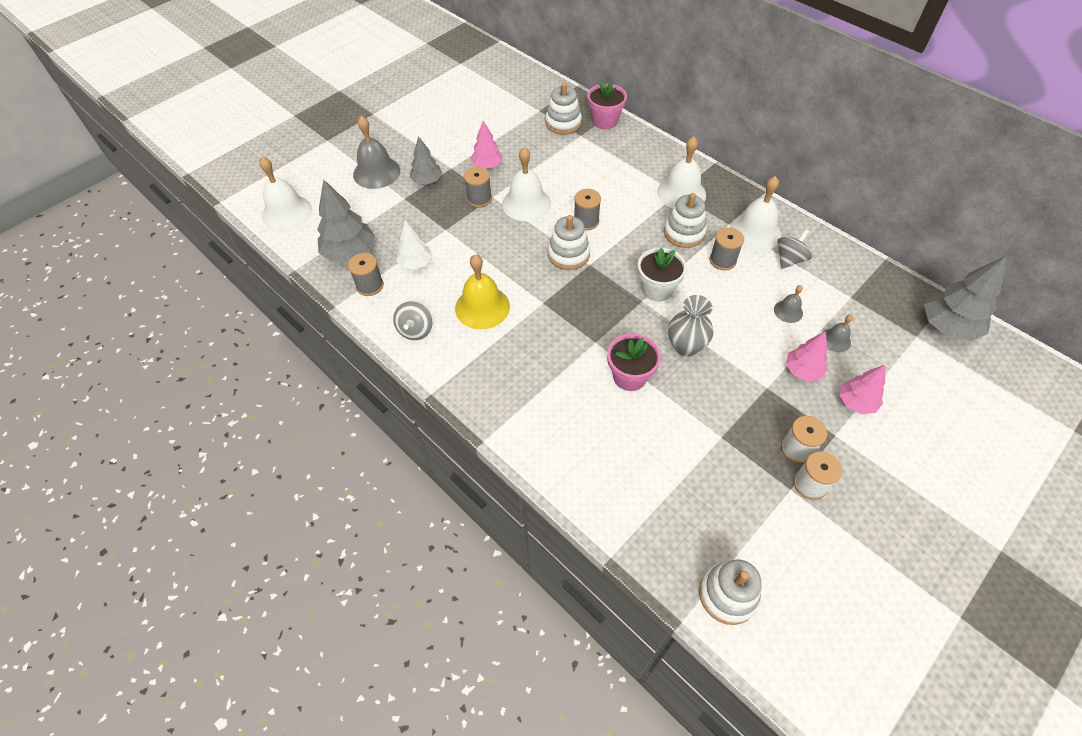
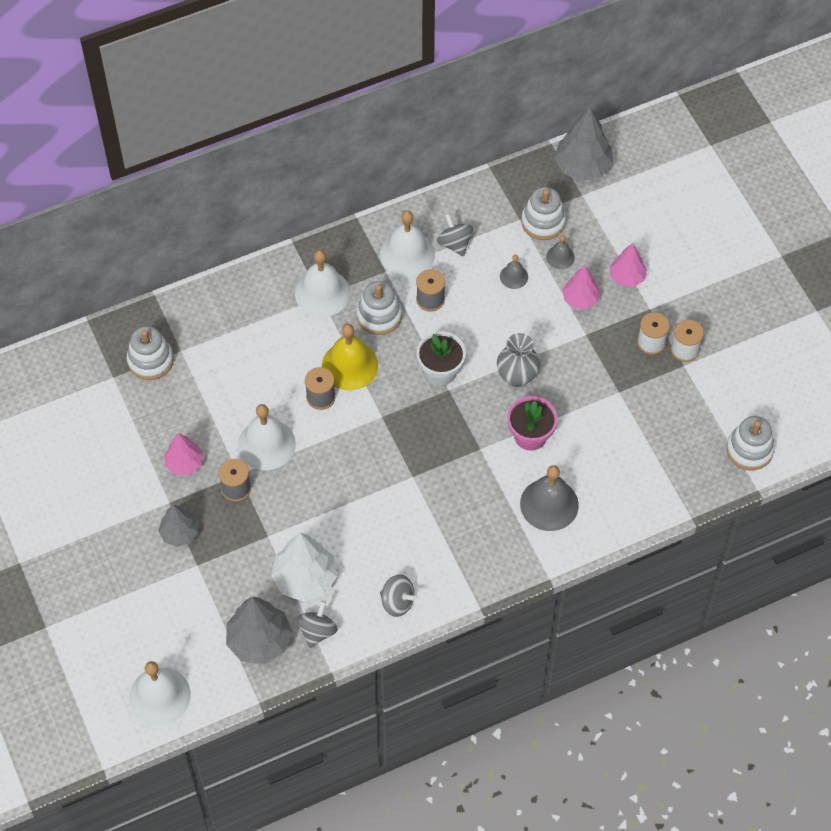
camera: 70 degrees left, 5 degrees up
grey spool [348,253,384,296] -> grey spinning top [296,601,338,648]
grey bell [353,116,400,189] -> grey bell moved to [520,465,579,531]
white tree [396,220,432,269] -> white tree [271,532,337,602], size x1.61
yellow bell [455,254,510,330] -> yellow bell moved to [322,324,378,390]
white stacking toy [548,215,590,270] -> white stacking toy moved to [521,187,566,240]
pink flower pot [587,81,627,129] -> none

